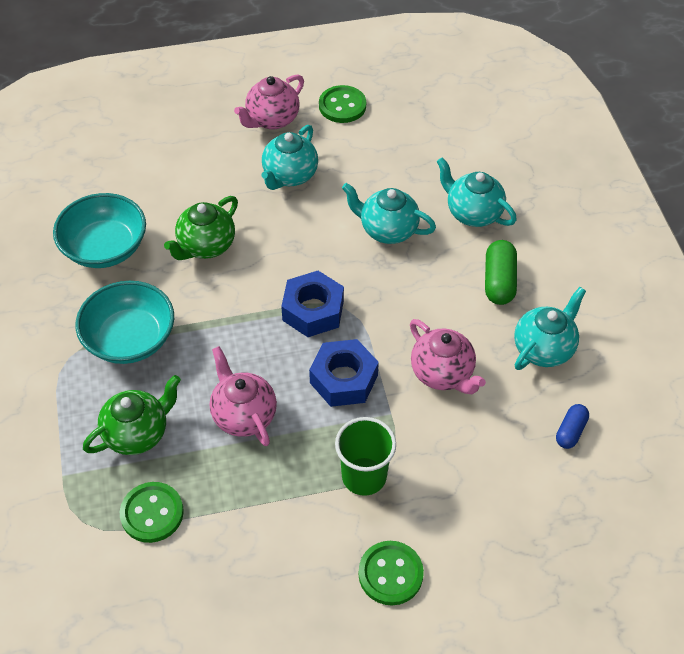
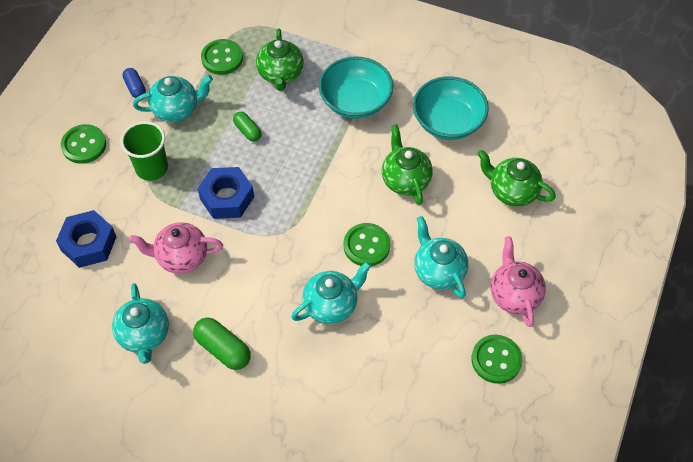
camera: 125 degrees right, 5 degrees up
pink teapot [210,346,277,446] -> green capsule [233,112,261,142]
blue nut [281,271,344,337] -> blue nut moved to [56,210,116,268]
turquoise teapot [437,157,517,227] -> turquoise teapot moved to [133,75,213,122]
blue capsule [556,404,589,449] -> blue capsule moved to [123,68,146,98]
none -> green button [344,223,390,266]
none -> green teapot [477,150,556,207]

